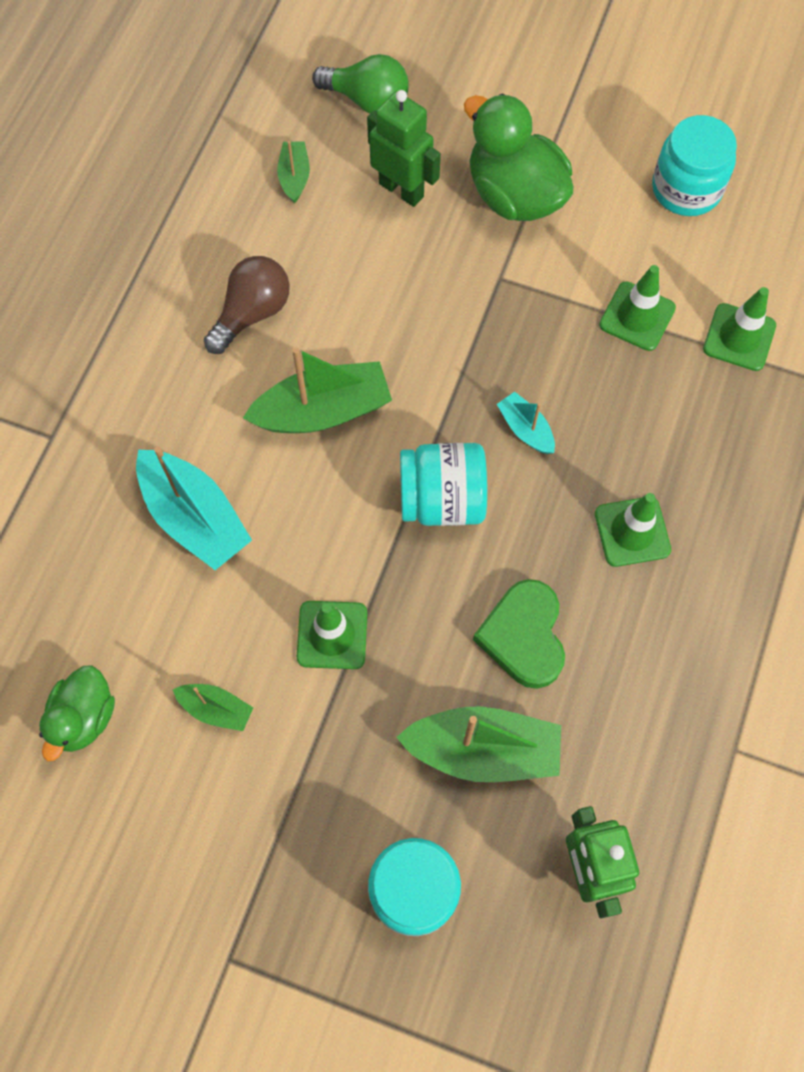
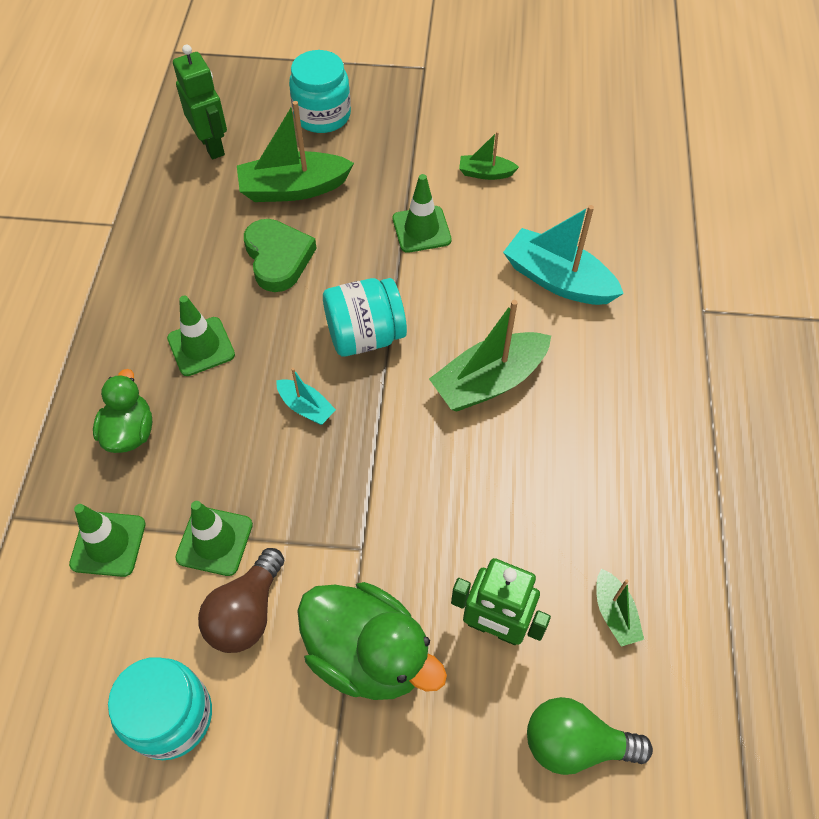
camera: 165 degrees right, 10 degrees down
green duck [39,666,115,761] -> green duck moved to [93,369,152,453]
brown light bulb [204,256,290,354] -> brown light bulb moved to [198,548,284,653]

